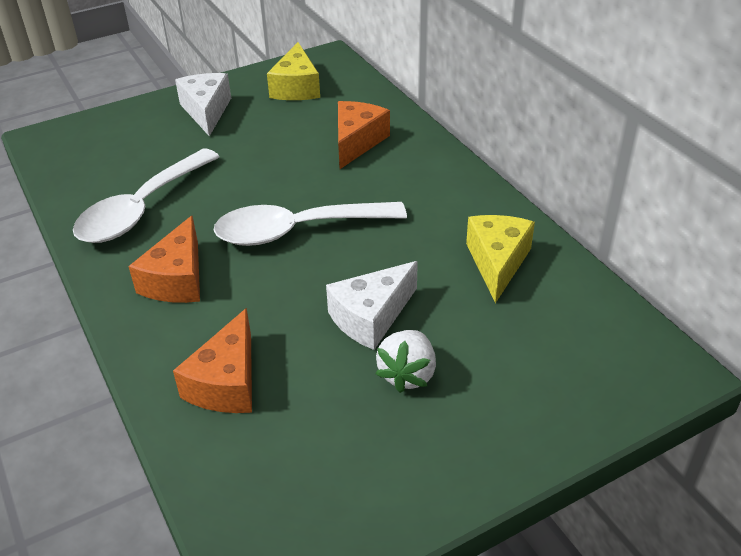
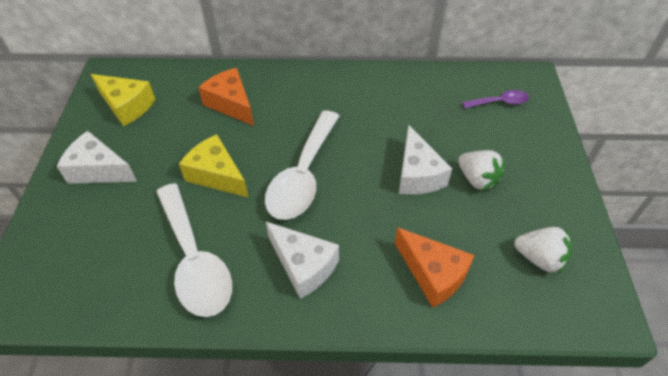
camera: 60 degrees left, 10 degrees up
orange cheese [128,216,200,303] -> white cheese [266,222,339,299]
yellow cheese [466,215,535,303] -> yellow cheese moved to [179,134,249,198]
none -> purple spoon [462,90,529,108]
none -> white strawberry [514,227,572,274]

